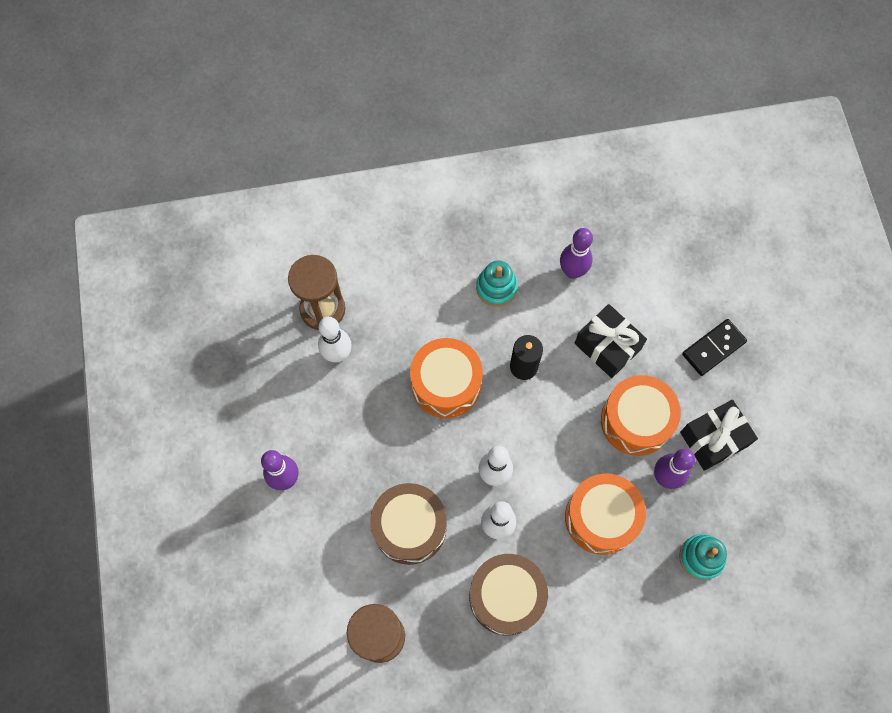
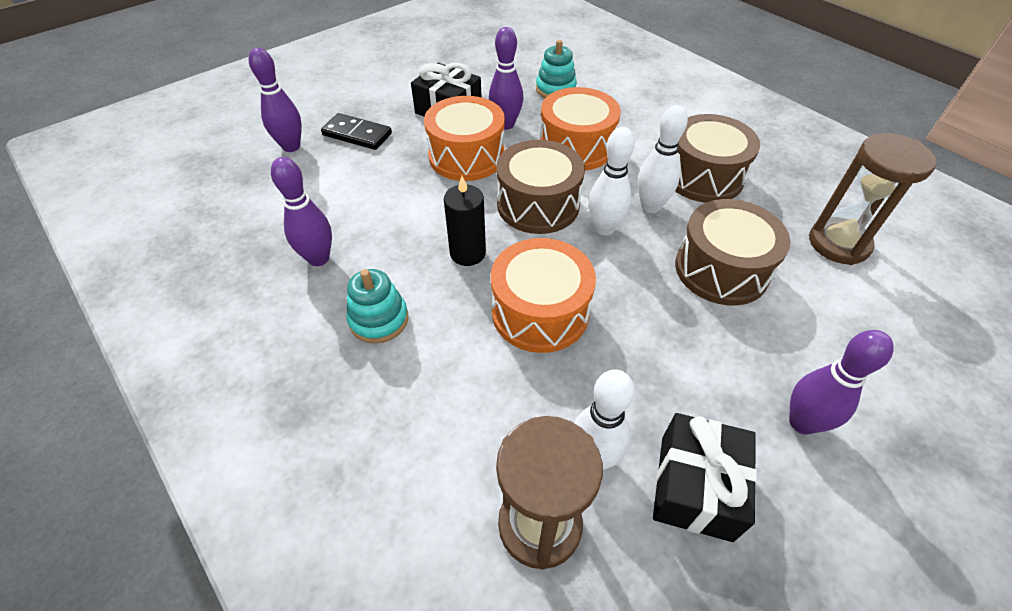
camera: 120 degrees left, 20 degrees down
black gift [575,304,647,378] -> black gift moved to [653,413,757,542]
none -> purple bowling pin [249,48,302,152]
none -> brown drum [496,140,585,234]

